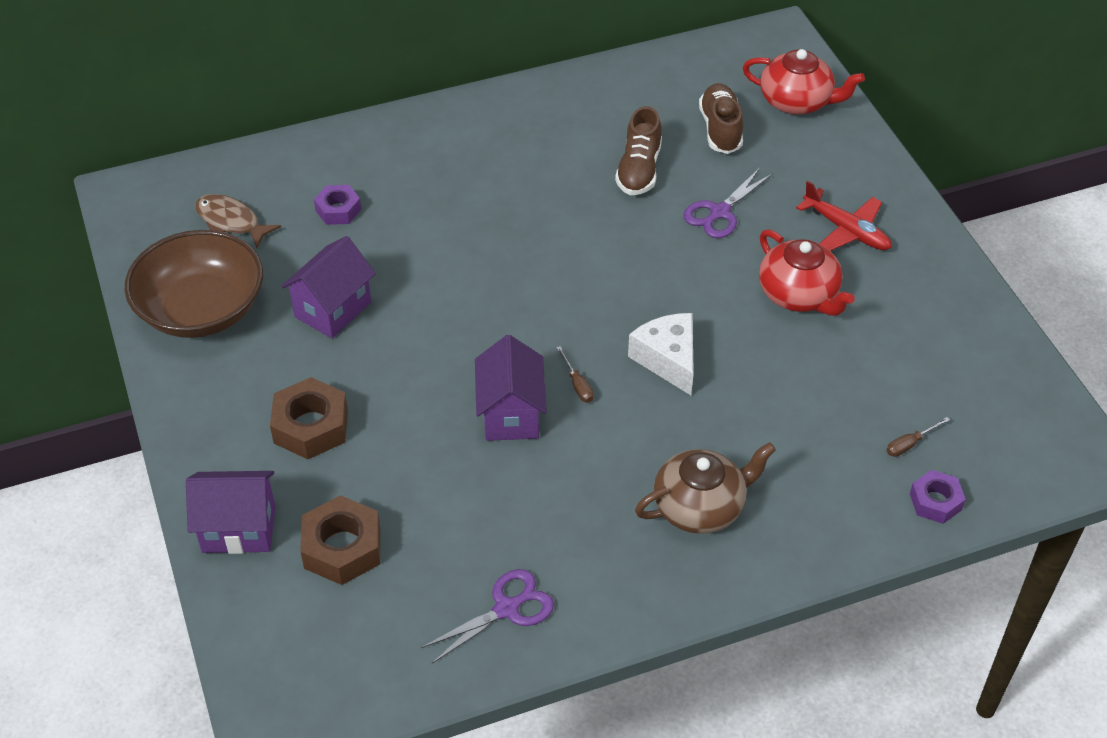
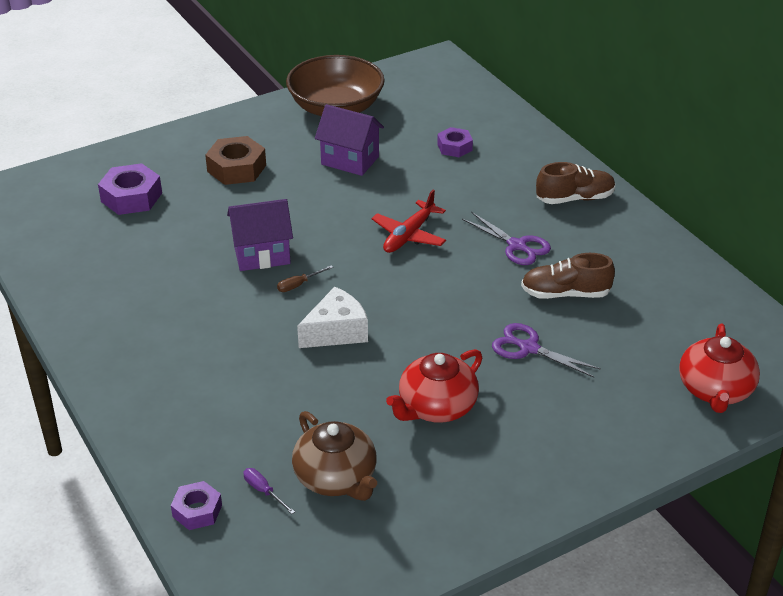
camera: 80 degrees right, 10 degrees down
purple house [186,471,275,554] -> none
brown fish [195,194,281,248] -> none
brown nut [300,495,380,585] -> purple nut [98,163,162,215]
purple scissors [421,569,554,664] -> purple scissors moved to [462,212,551,265]
brown teapot [635,442,776,534] -> brown teapot moved to [292,411,377,501]
brown shoe [699,83,743,154] -> brown shoe moved to [536,162,616,204]
red plane [796,181,891,251] -> red plane moved to [372,189,446,253]
brown screwdriver [886,417,950,457] -> purple screwdriver [243,468,295,514]

